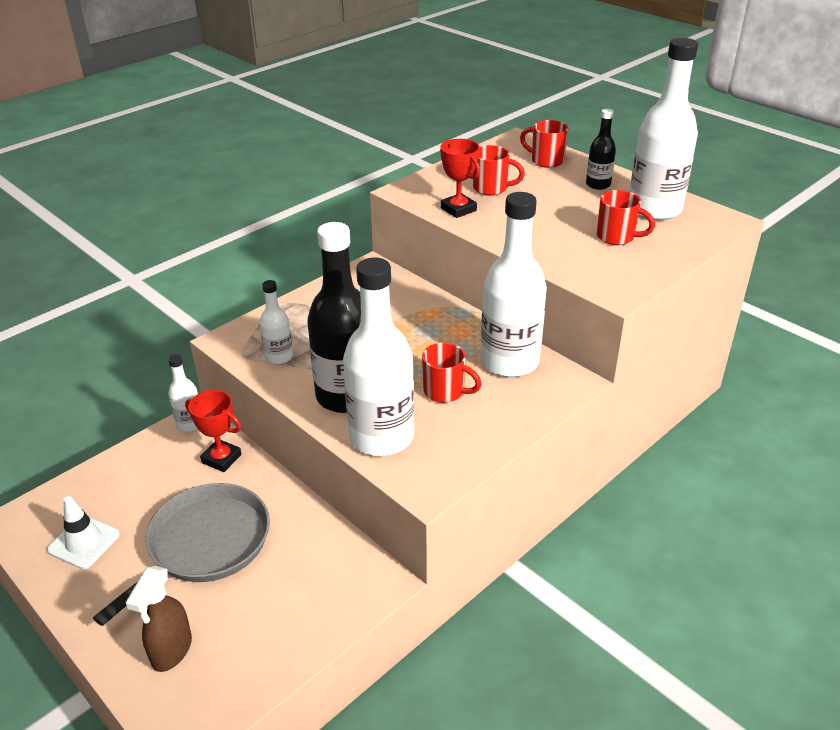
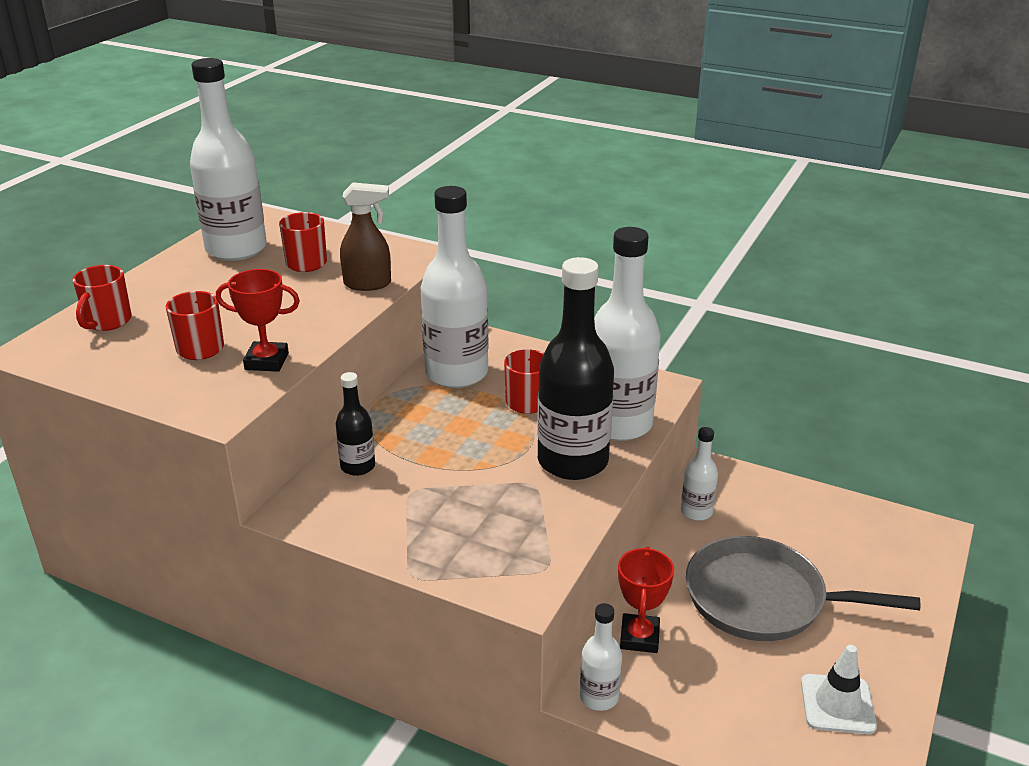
camera: 110 degrees left, 5 degrees down
brown spray bottle [126,566,192,672] -> brown spray bottle moved to [340,182,391,291]
white bottle [260,280,293,364] -> white bottle moved to [681,427,718,521]
red trophy [440,139,480,218] -> red trophy turned 60 degrees clockwise [216,269,300,372]
black bottle [586,109,616,190] -> black bottle moved to [336,372,375,476]

